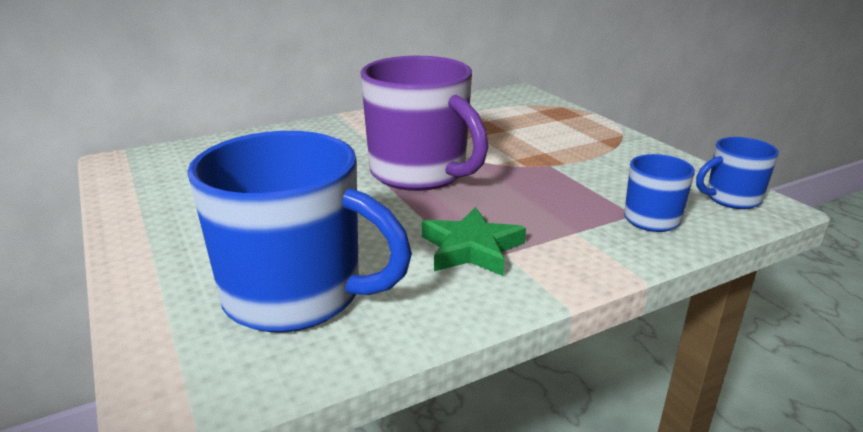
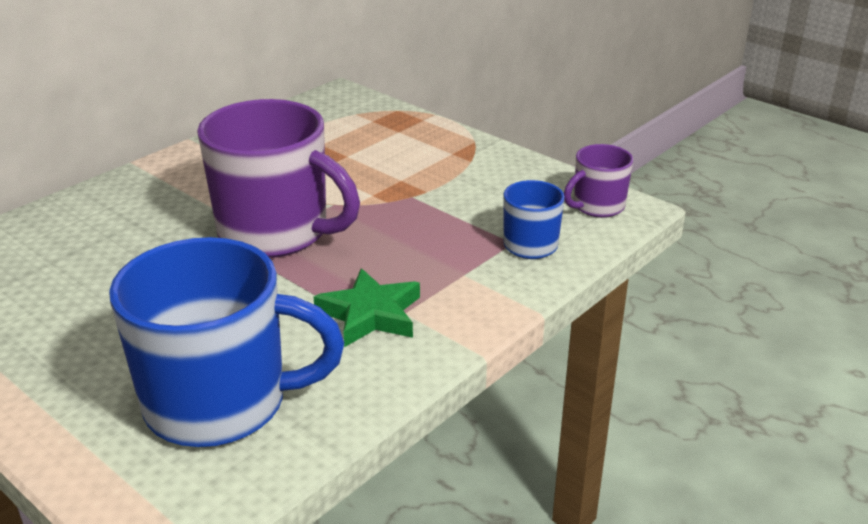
camera: 20 degrees left, 5 degrees up
blue mug [696,137,779,209] -> purple mug [564,144,633,218]

